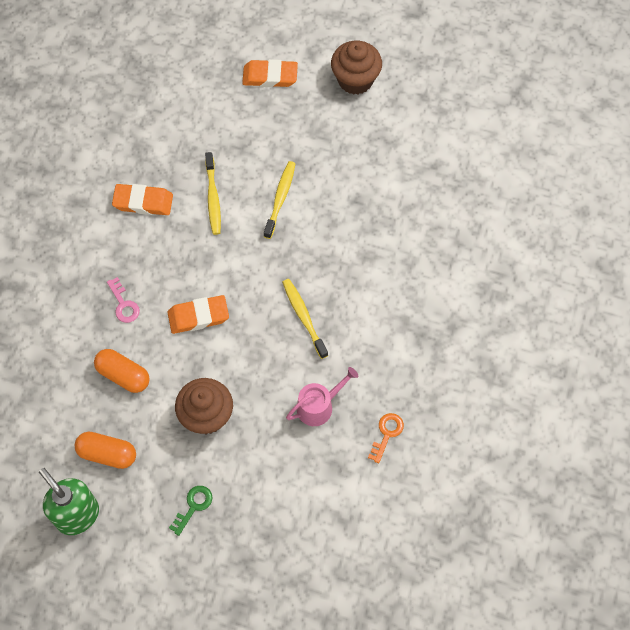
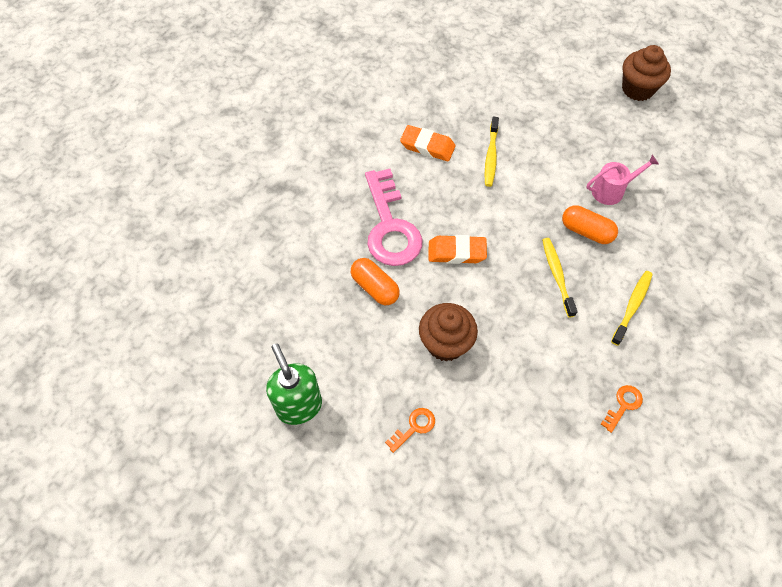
camera: 15 degrees right, 5 degrees down
orange capsule [75,432,136,469] -> orange capsule moved to [562,205,618,244]
pink key [107,277,140,323] -> pink key [365,169,422,266], size x2.38
green key [169,486,212,536] -> orange key [385,408,435,453]
orange eraser [242,59,298,87] -> none
yellow toothbrush [264,161,296,239] -> yellow toothbrush moved to [611,271,653,346]
pink watering can [286,367,358,426] -> pink watering can moved to [586,155,659,205]

